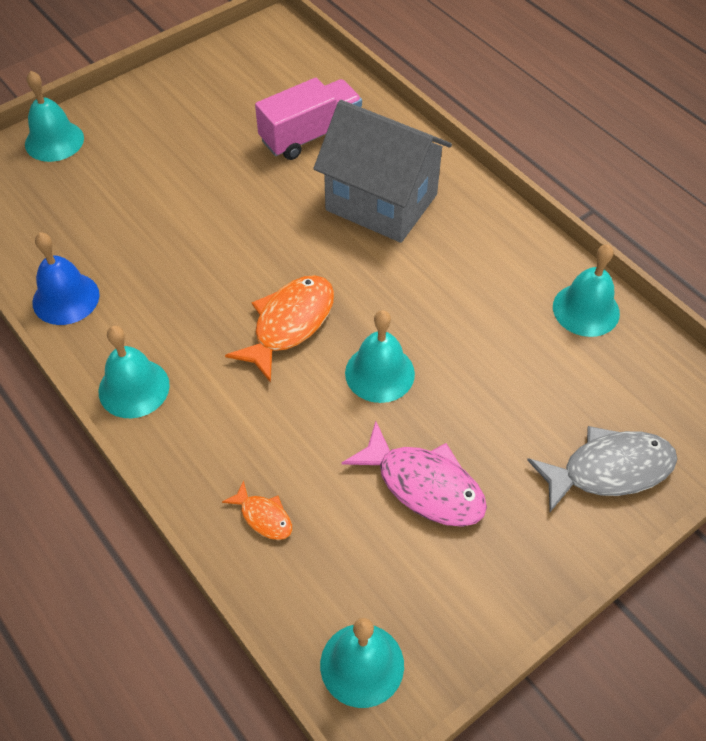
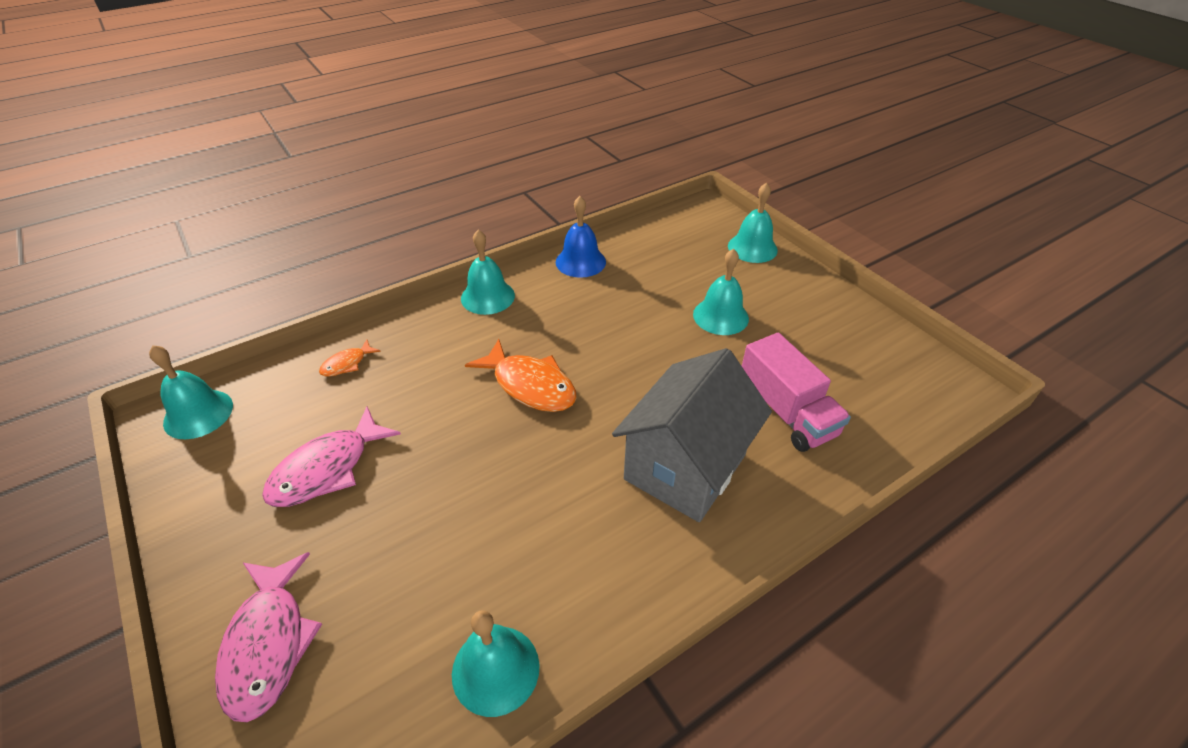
camera: 95 degrees right, 10 degrees down
turquoise bell [345,310,415,403] -> turquoise bell moved to [693,249,749,335]
grey fish [527,426,677,512] -> pink fish [215,552,322,722]

